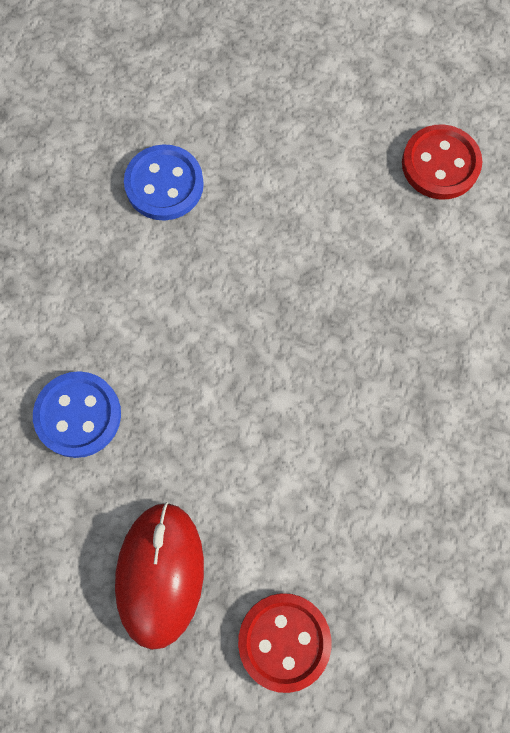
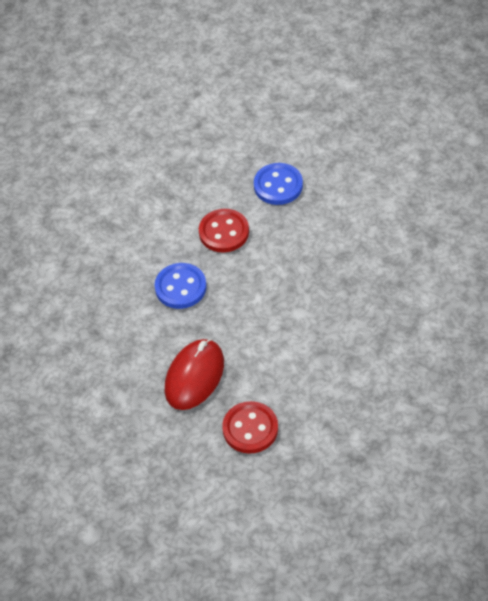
camera: 25 degrees right, 20 degrees down
red button [402,125,482,199] -> red button moved to [199,209,249,252]

